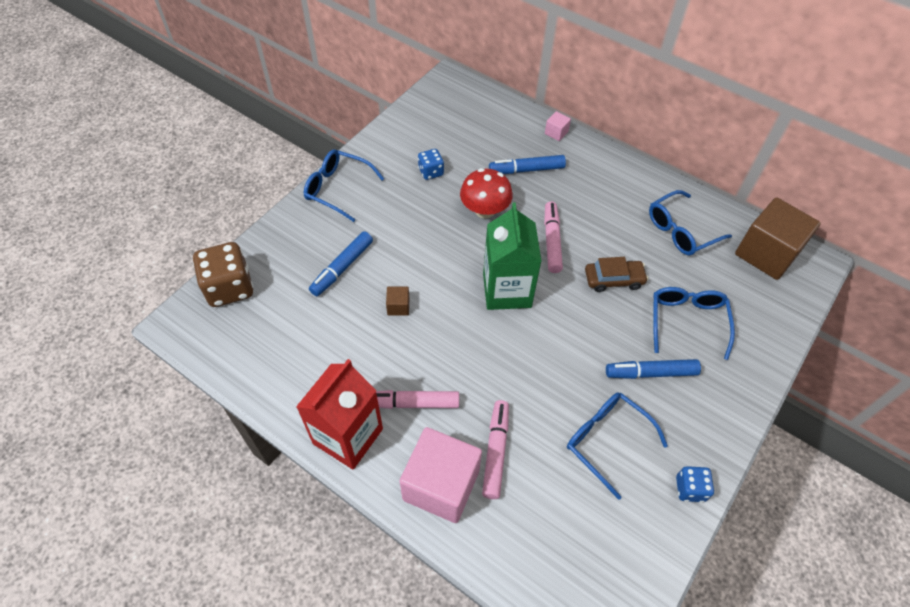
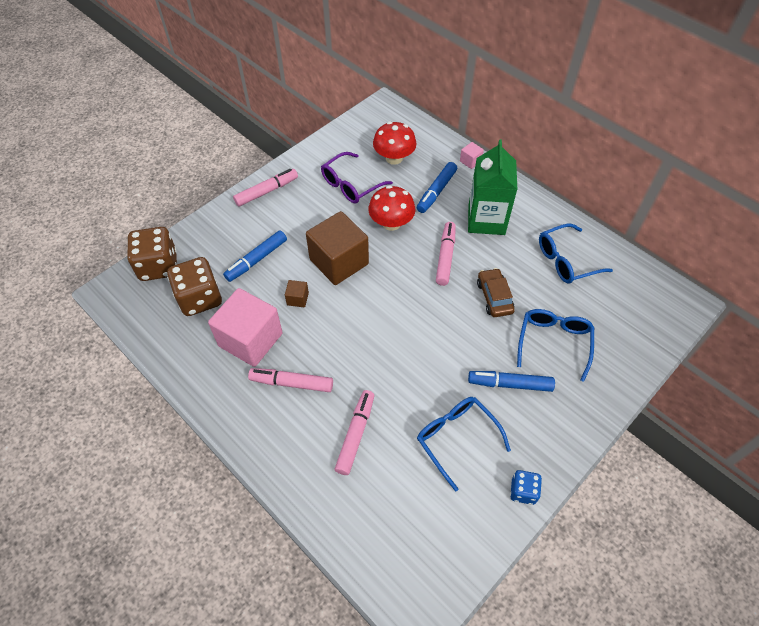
camera: 10 degrees right, 0 degrees up
red carton [296,359,383,469] -> none
blue glasses [304,150,384,222] -> pink marker [233,169,298,207]
pink cube [399,427,482,523] -> pink cube moved to [208,288,283,367]
blue dice [418,149,444,180] -> purple glasses [321,152,393,204]
green carton [483,202,542,310] -> green carton moved to [468,139,517,235]
blue marker [489,155,566,174] -> blue marker turned 60 degrees counterclockwise [417,162,457,213]
brown car [585,257,648,292] -> brown car turned 105 degrees counterclockwise [477,268,515,317]
brown cube [735,197,821,280] -> brown cube moved to [306,211,369,285]
none -> brown dice [167,257,222,316]
none -> red mushroom [373,121,416,165]

